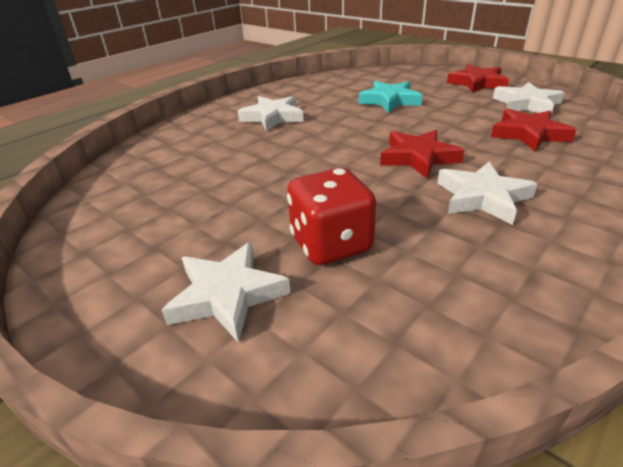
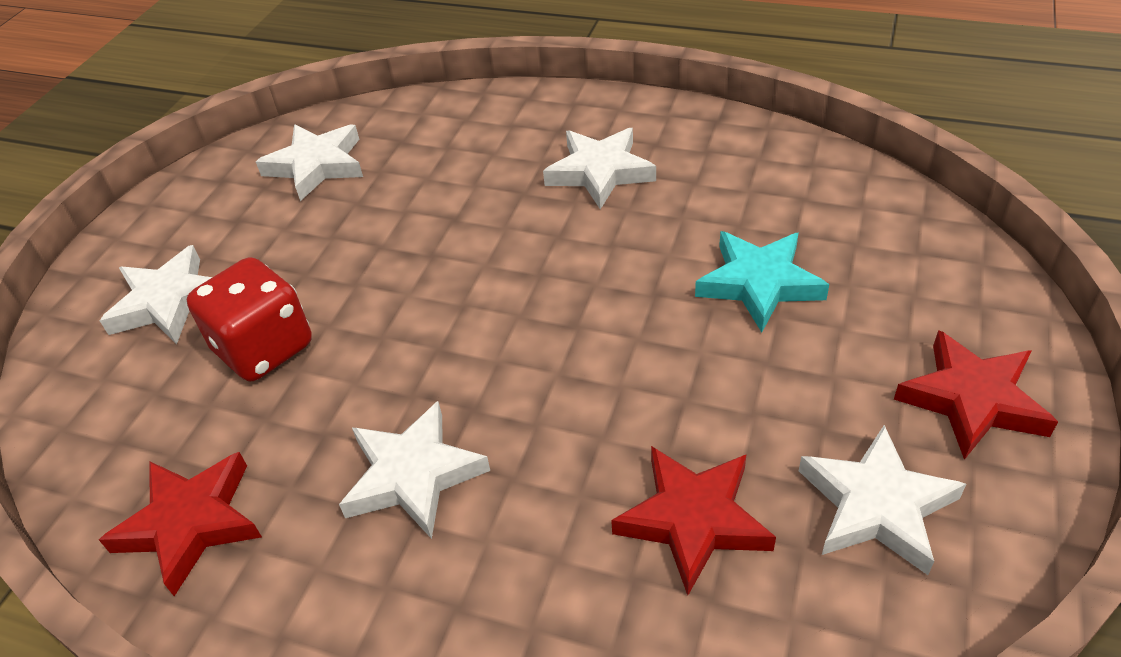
camera: 70 degrees right, 10 degrees up
red star [380,130,465,178] -> red star moved to [99,452,262,596]
none -> white star [256,124,363,201]

